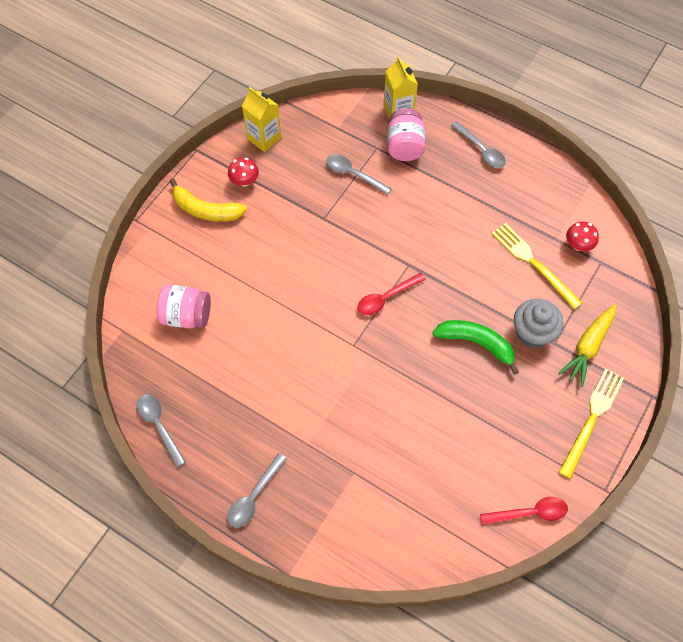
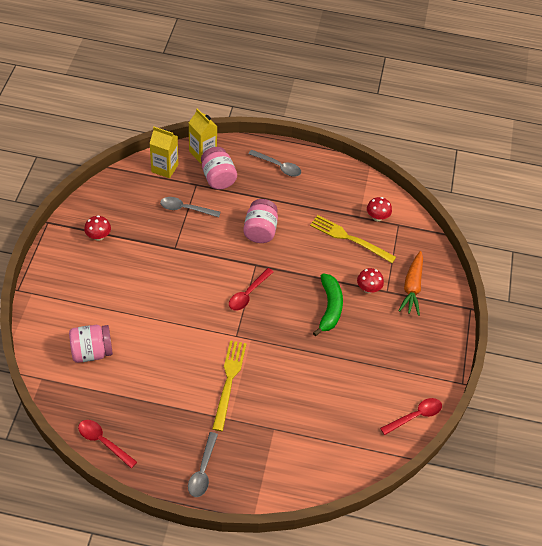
camera: 25 degrees left, 10 degrees down
grey spoon [137,394,186,467] -> red spoon [78,420,137,468]
yellow banana [169,178,247,222] -> none
yellow carton [242,87,281,152] -> yellow carton moved to [149,127,178,178]
green banana [432,320,519,375] -> green banana turned 90 degrees clockwise [313,273,343,336]
grey cupcake [514,299,564,348] -> red mushroom [357,268,384,293]
yellow carrot [558,304,616,387] -> orange carrot [399,251,423,316]
yellow fork [559,369,624,479] -> yellow fork moved to [212,340,247,431]
none -> pink jar [243,199,278,243]

